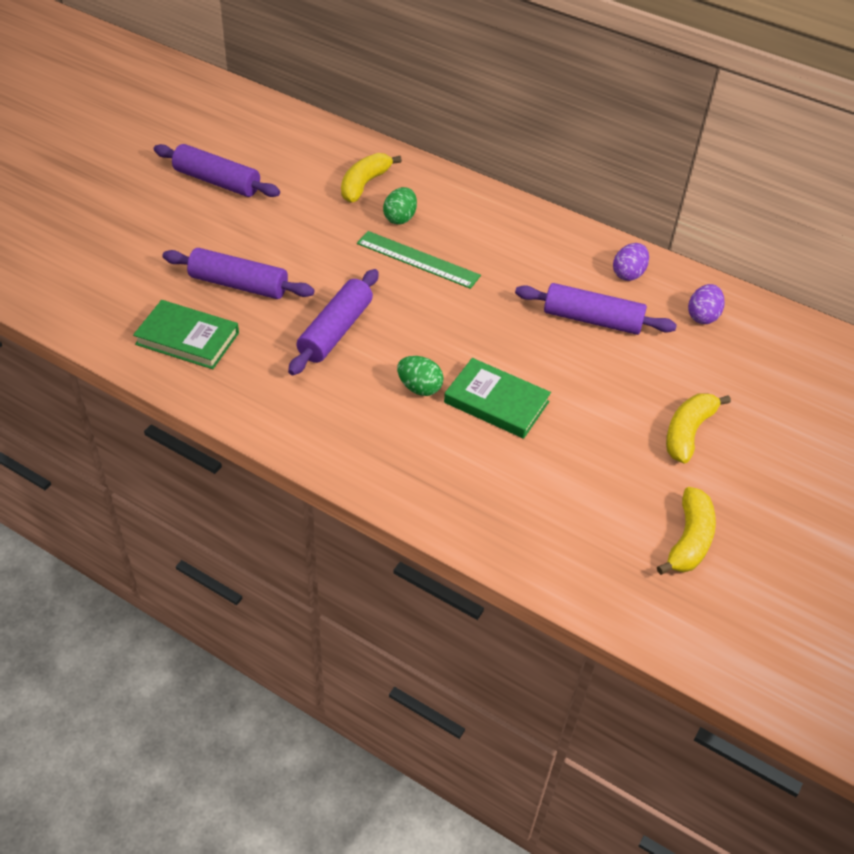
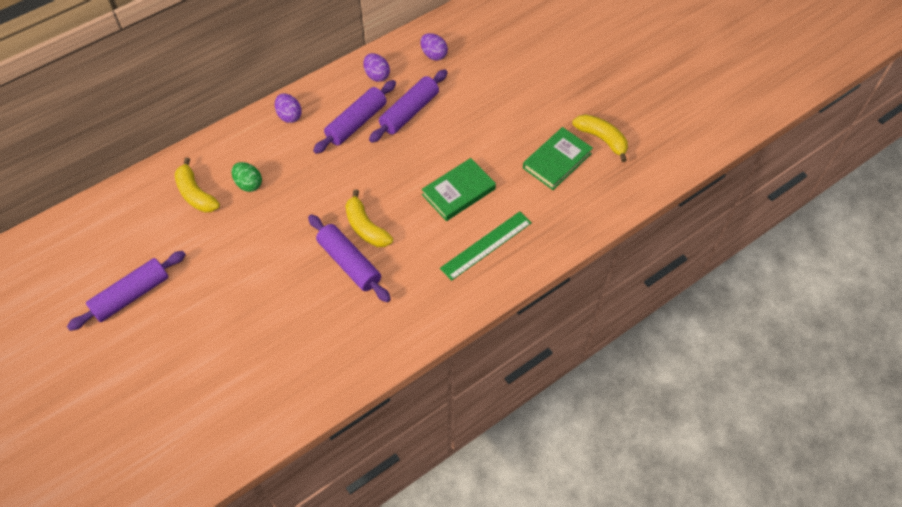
camera: 65 degrees left, 10 degrees up
green book [133,300,239,369] -> green book moved to [523,127,593,190]
purple rolling pin [162,248,314,299] -> purple rolling pin moved to [313,80,396,154]
green ruler [357,231,481,289] -> green ruler moved to [440,211,532,281]
green egg [397,356,443,396] -> none
yellow banana [666,393,731,464] -> yellow banana moved to [345,189,393,247]
none -> purple egg [275,93,302,123]

